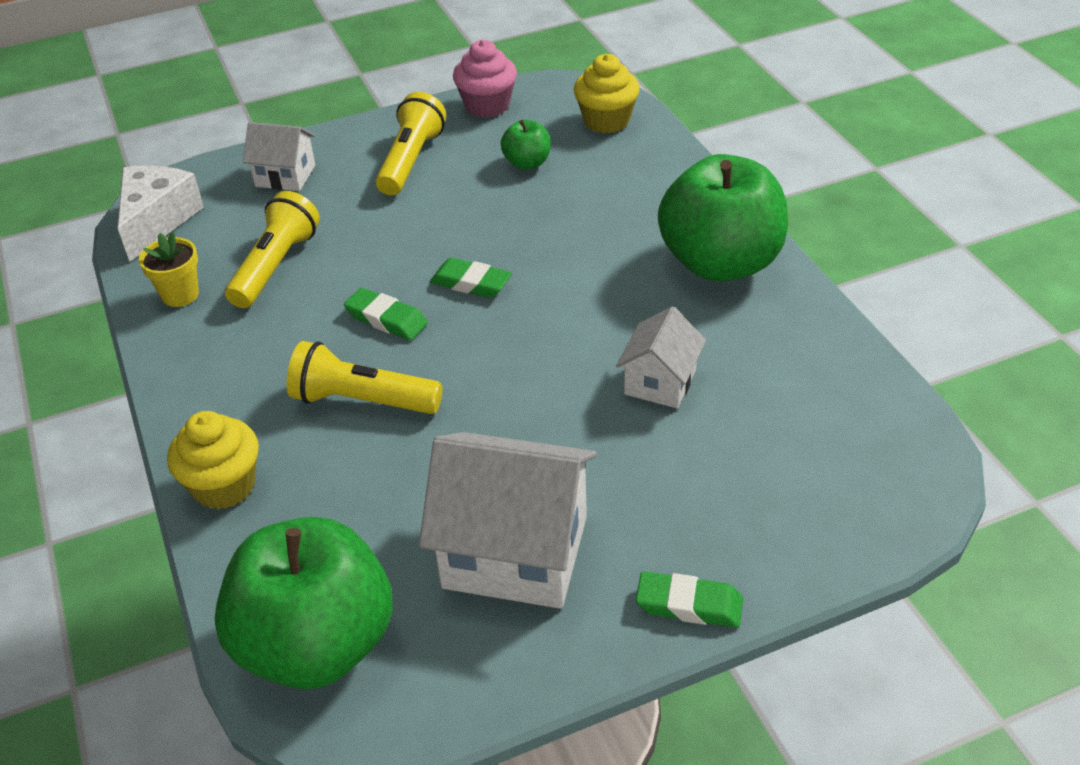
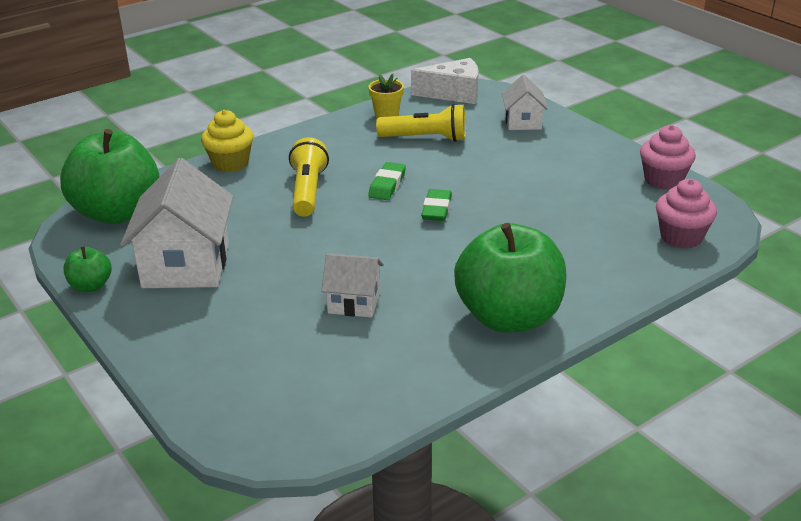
camera: 75 degrees right, 10 degrees down
yellow flashlight [376,92,446,195] -> none
green apple [501,120,551,170] -> green apple moved to [63,246,112,292]
yellow cupcake [574,54,640,133] -> pink cupcake [656,179,717,249]
green eraser [636,571,743,628] -> none

